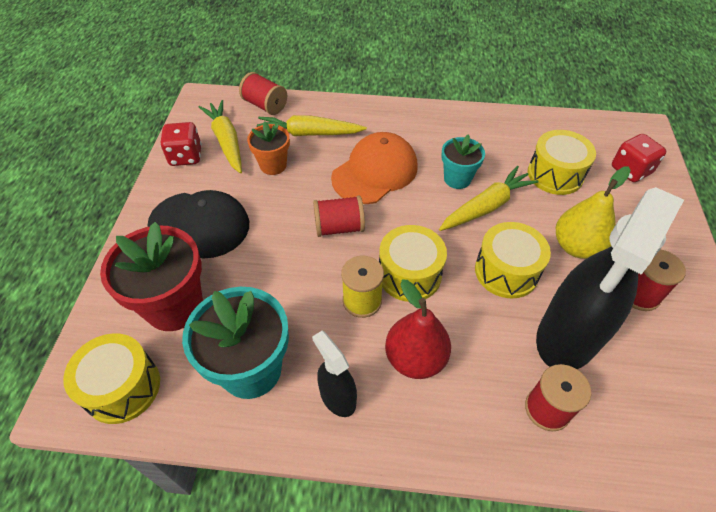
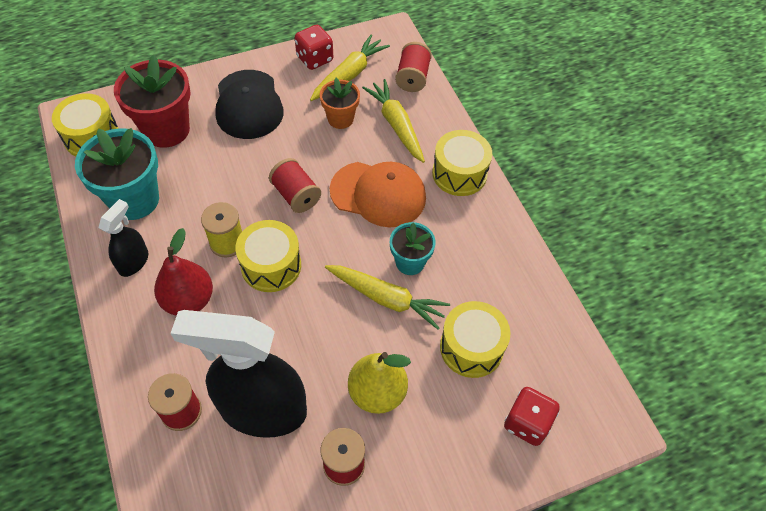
camera: 60 degrees right, 5 degrees up
yellow drum [475,222,551,298] -> yellow drum moved to [432,130,492,196]

